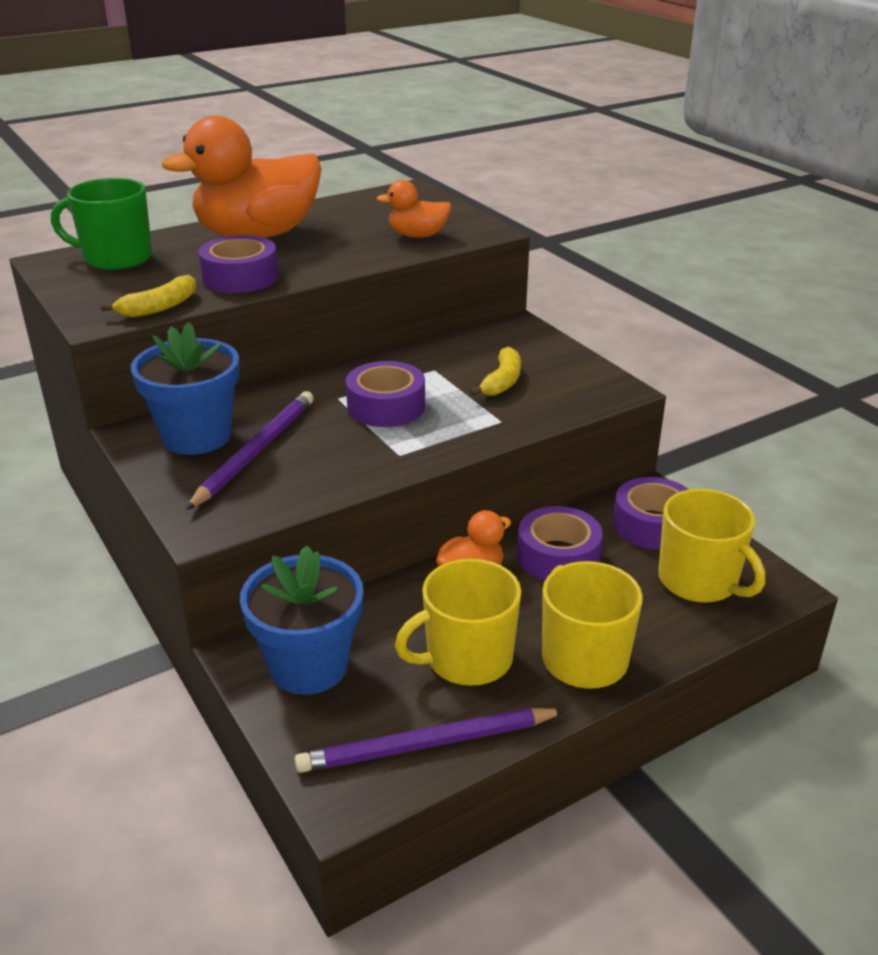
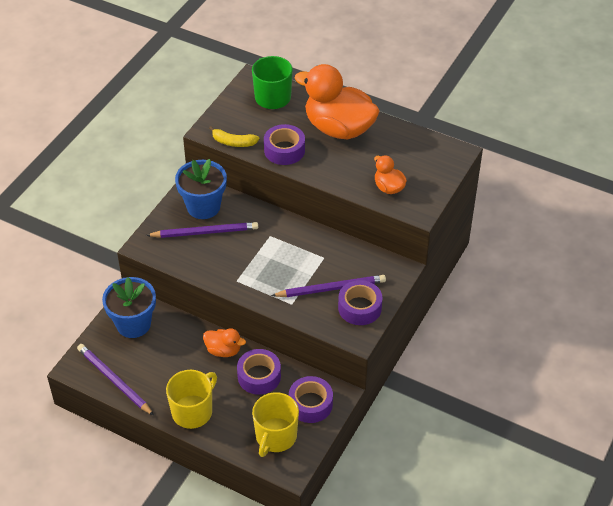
camera: 60 degrees right, 15 degrees up
purple tape [346,361,425,427] -> purple tape moved to [338,280,383,325]
yellow mug [395,559,521,686] -> none
yellow banana [469,347,521,396] -> purple pencil [271,275,386,297]

